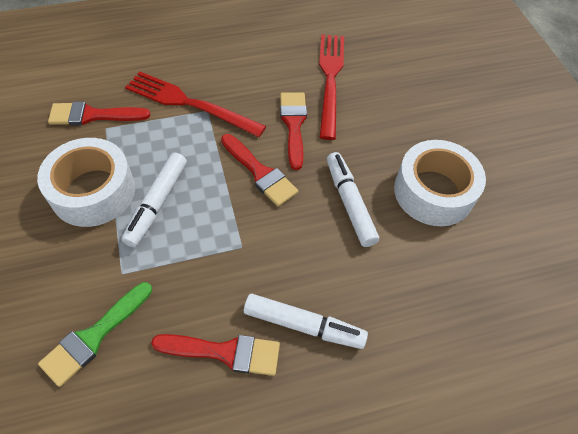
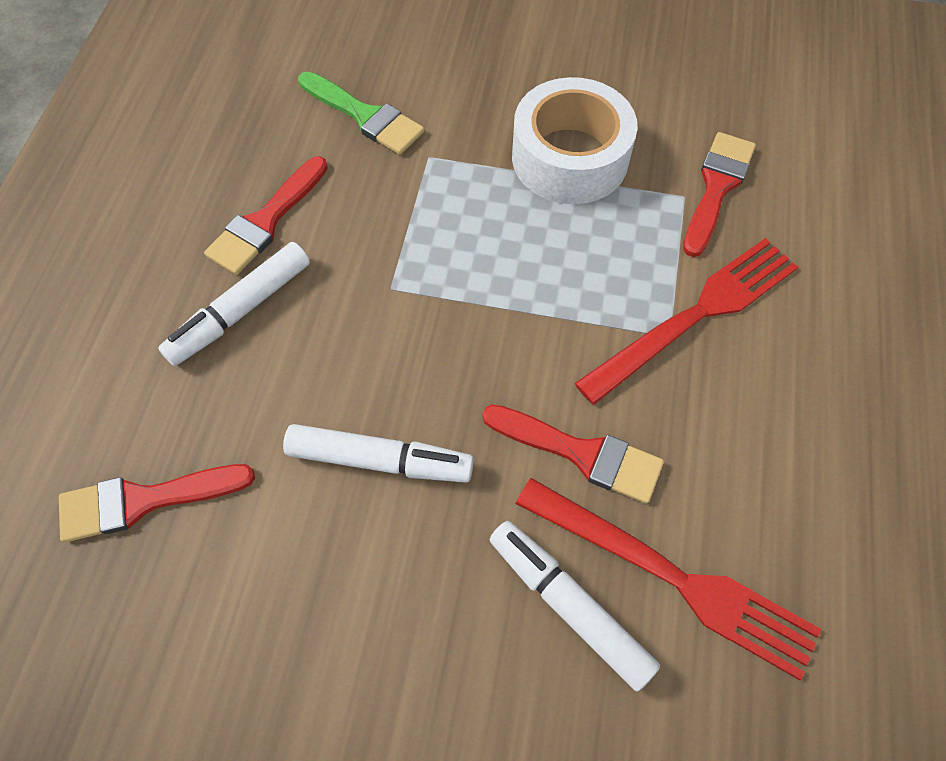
camera: 120 degrees right, 5 degrees up
green brush [38,282,152,387] -> green brush turned 150 degrees clockwise [298,71,424,155]
white marker [121,152,187,247] -> white marker moved to [489,521,660,691]
red brush [221,134,298,207] -> red brush moved to [59,464,255,542]
white tape [394,140,486,226] -> none

